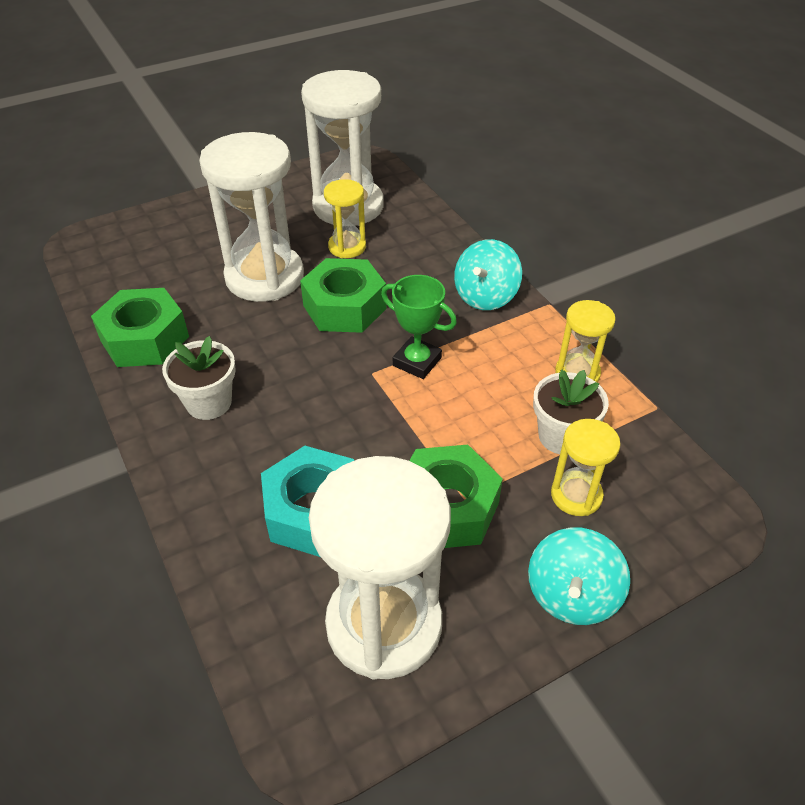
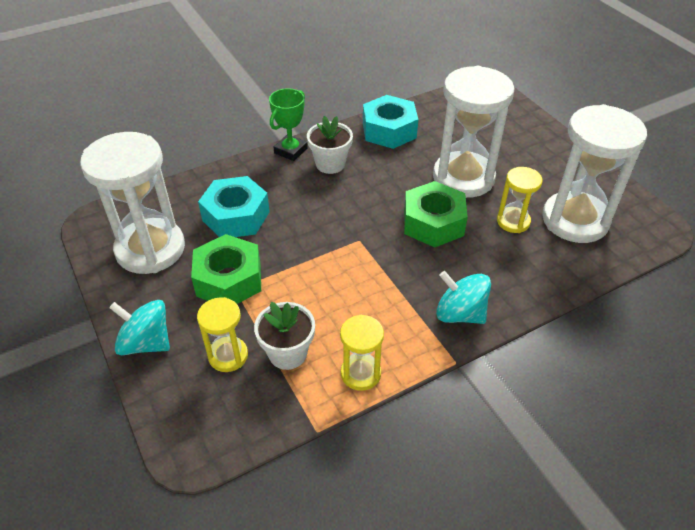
camera: 90 degrees right, 0 degrees up
green nut [91,288,189,367] -> turquoise nut [363,95,418,149]
green trophy [381,275,457,379] -> green trophy moved to [269,88,308,161]

